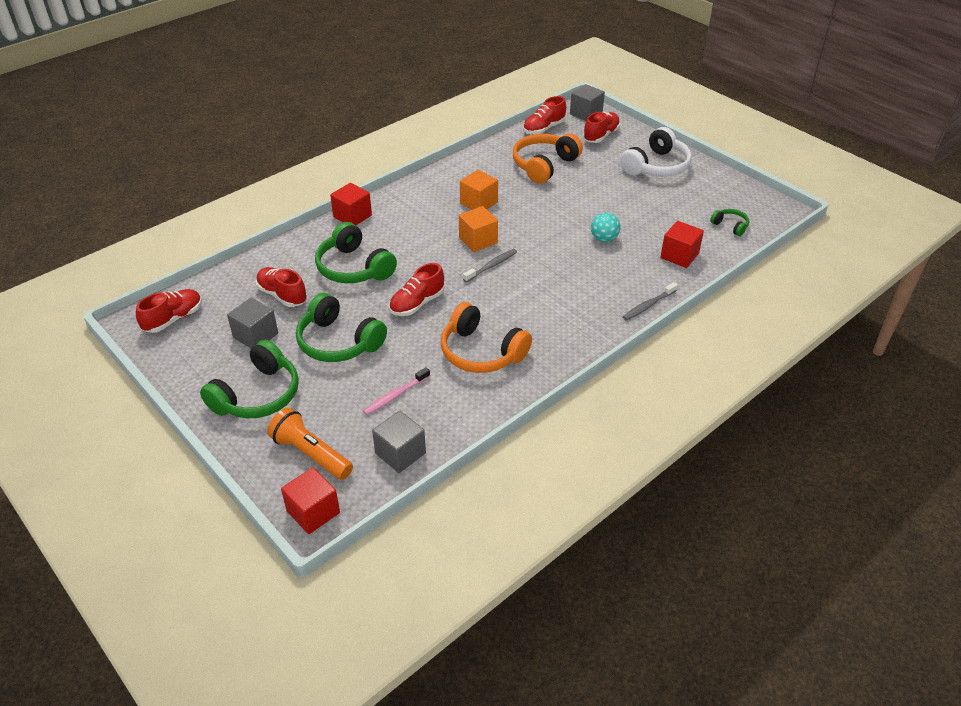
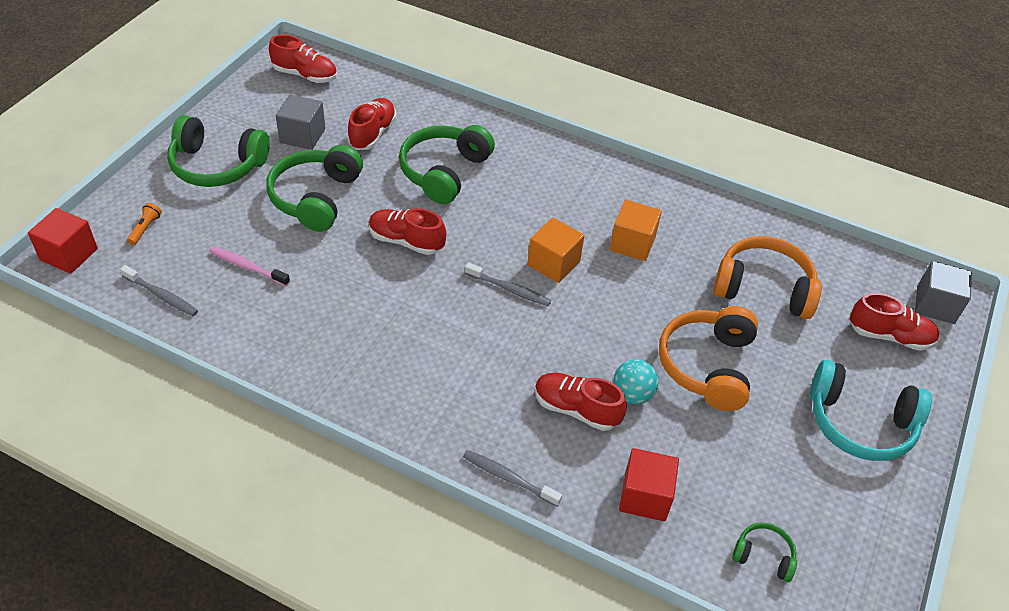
camera: 65 degrees right, 5 degrees up
orange flashlight [267,408,353,480] -> orange flashlight [127,203,162,245], size x0.47
red cube [330,183,372,225] -> none
grey cube [372,411,426,473] -> grey toothbrush [120,265,198,316]
orange headphones [441,302,532,373] -> orange headphones moved to [659,306,758,411]
red shoe [523,96,566,134] -> red shoe moved to [535,373,627,431]
white headphones [620,127,692,177] -> turquoise headphones [810,360,932,461]
green headphones [710,209,749,236] -> green headphones turned 90 degrees counterclockwise [732,523,797,582]

